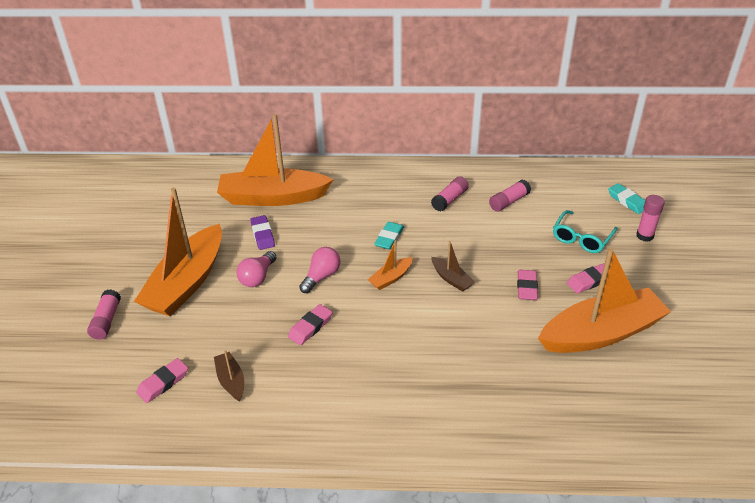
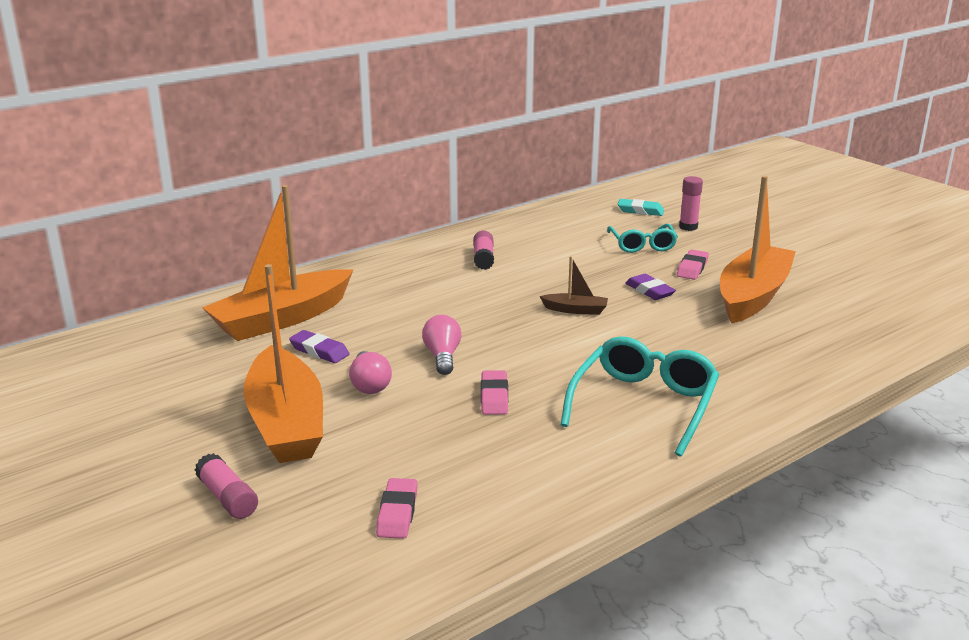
camera: 40 degrees left, 15 degrees down
brown boat [214,350,244,401] -> none
orange boat [368,240,413,290] -> none
turquoise eraser [374,222,404,250] -> none
pink glue stick [489,180,531,212] -> none
pink eraser [517,270,538,300] -> purple eraser [625,274,676,300]
none -> turquoise glasses [560,336,719,457]

